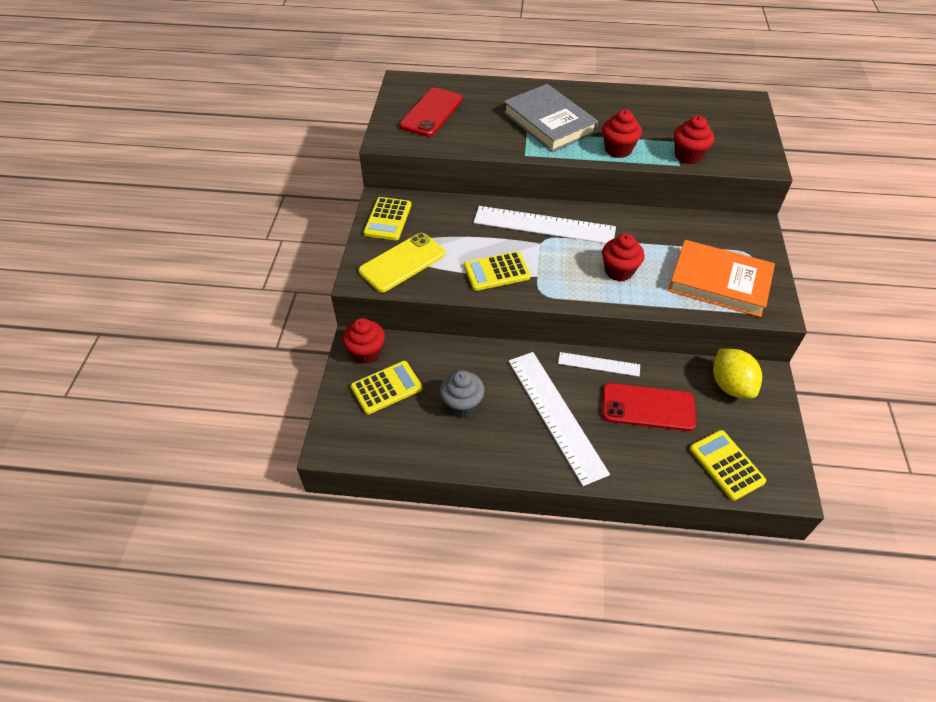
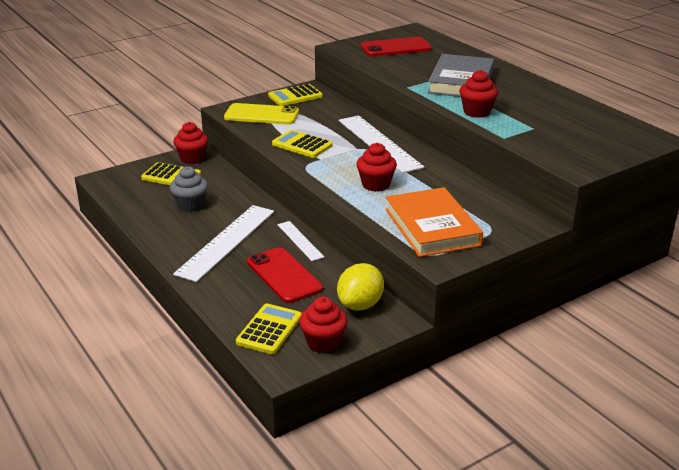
camera: 50 degrees right, 20 degrees down
red cupcake [674,115,714,164] -> red cupcake moved to [299,297,348,353]

